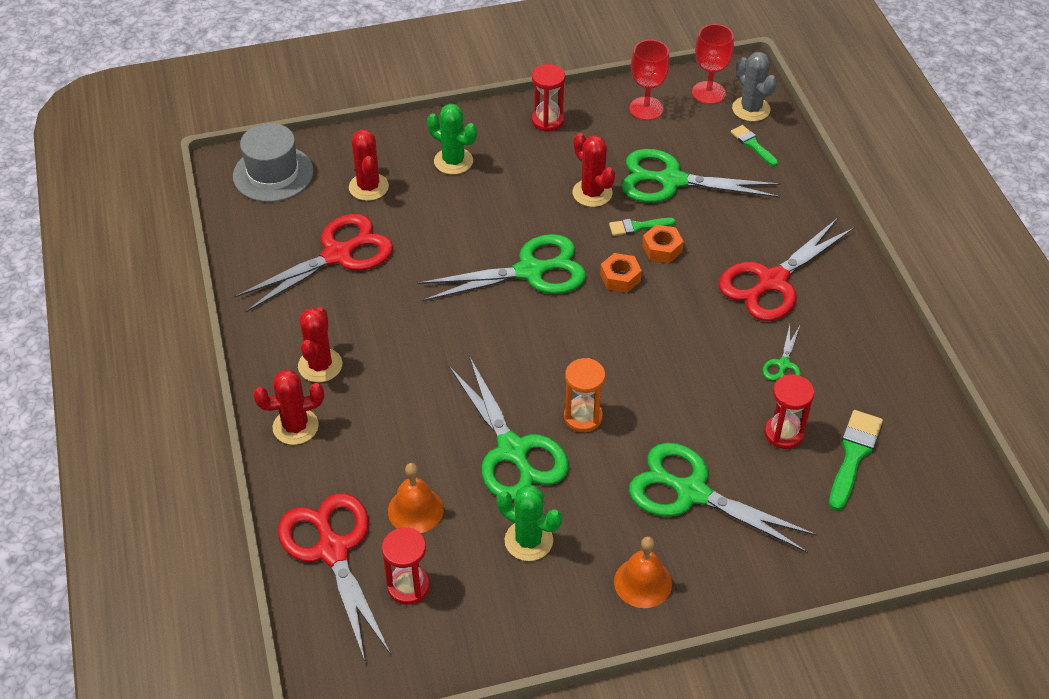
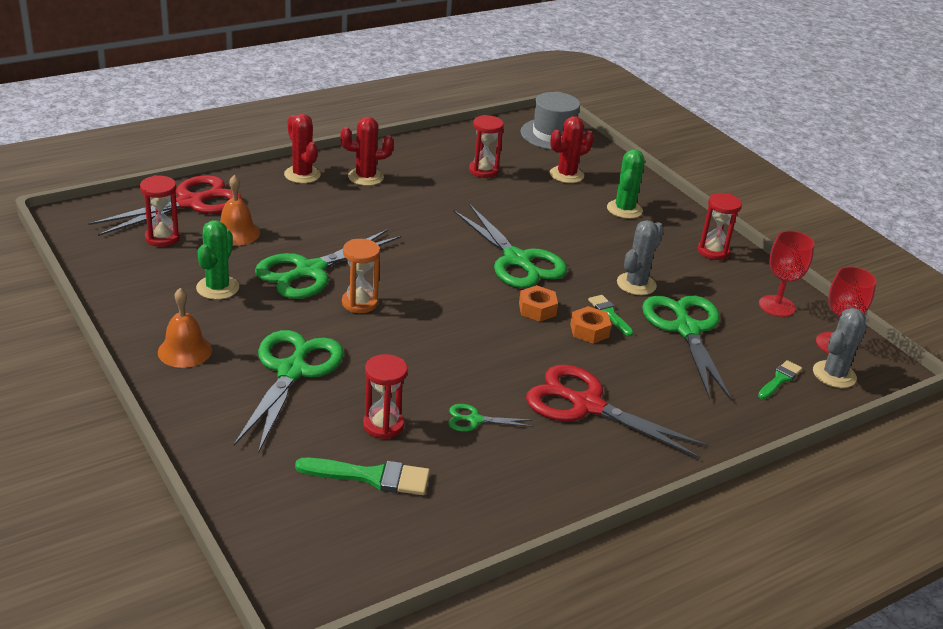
camera: 70 degrees right, 15 degrees down
red scissors [234,214,393,312] -> red hourglass [469,115,504,178]
red cactus [573,133,615,207] -> grey cactus [617,220,664,295]

